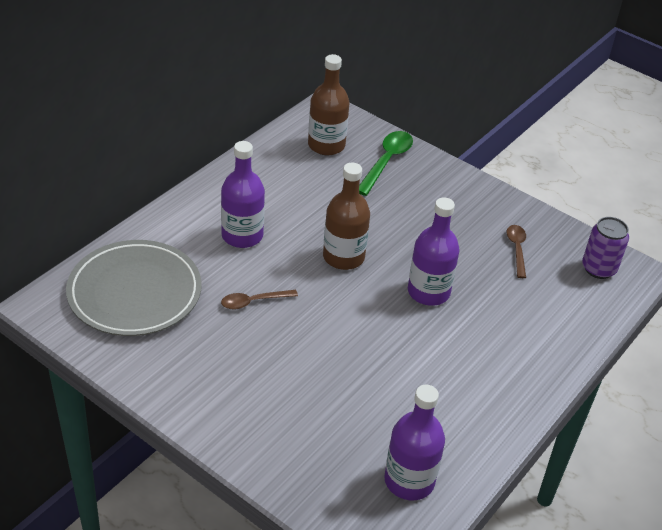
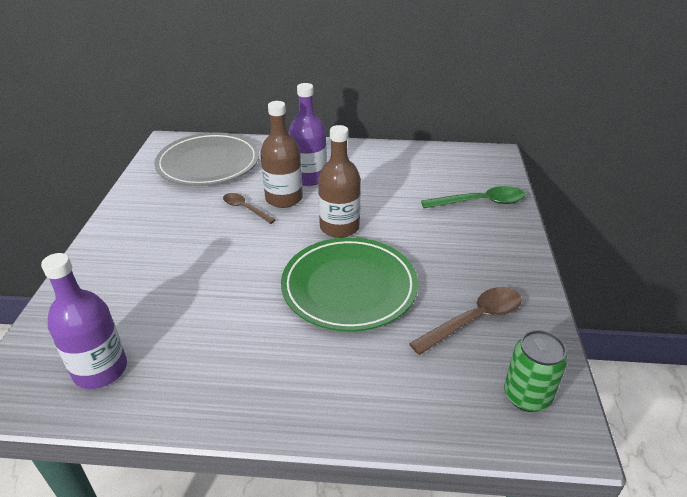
camera: 60 degrees right, 5 degrees down
brown bottle [308,54,350,155] -> brown bottle moved to [260,101,303,208]
purple bottle [408,197,460,306] -> green plate [281,237,418,331]
brown spoon [507,225,526,278] -> brown spoon [409,287,522,355], size x1.57
purple can [582,217,629,279] -> green can [504,330,568,412]

